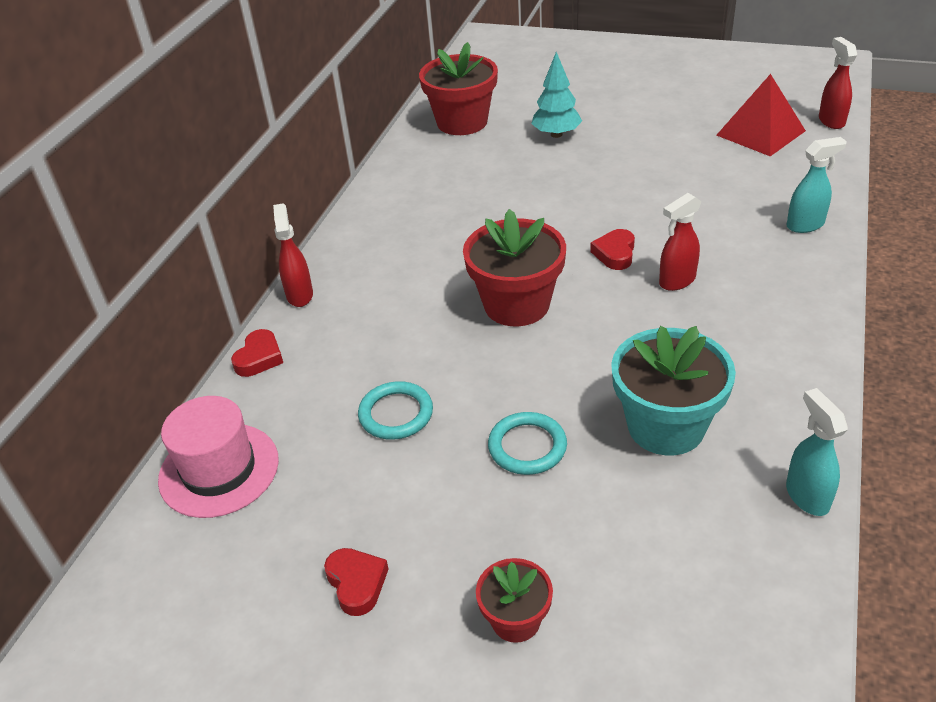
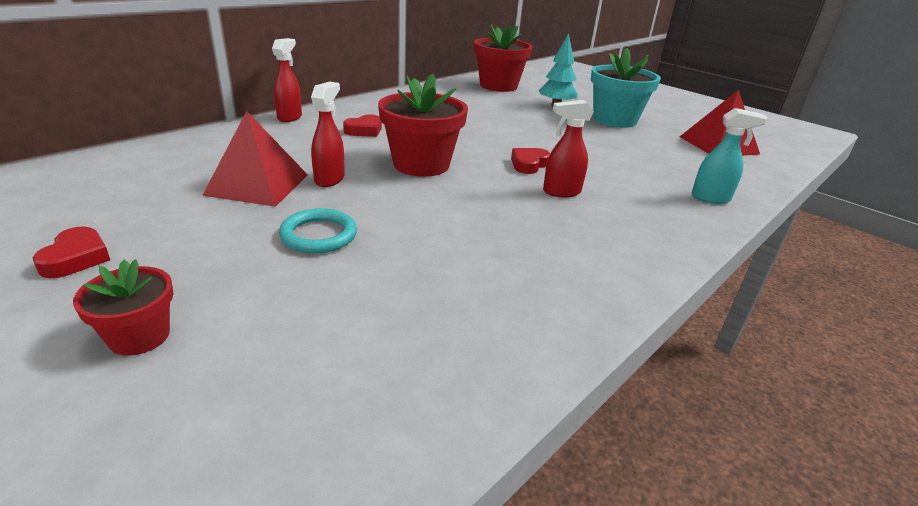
camera: 20 degrees right, 10 degrees down
pink hat [158,396,279,518] -> none
red heart [231,329,283,377] -> red heart moved to [343,114,382,137]
turquoise ring [358,381,433,440] -> red pyramid [202,111,308,207]
turquoise flower pot [611,326,736,455] -> turquoise flower pot moved to [591,48,661,128]
turquoise spray bottle [786,388,848,516] -> none
red spray bottle [819,37,857,129] -> red spray bottle moved to [311,82,345,187]

